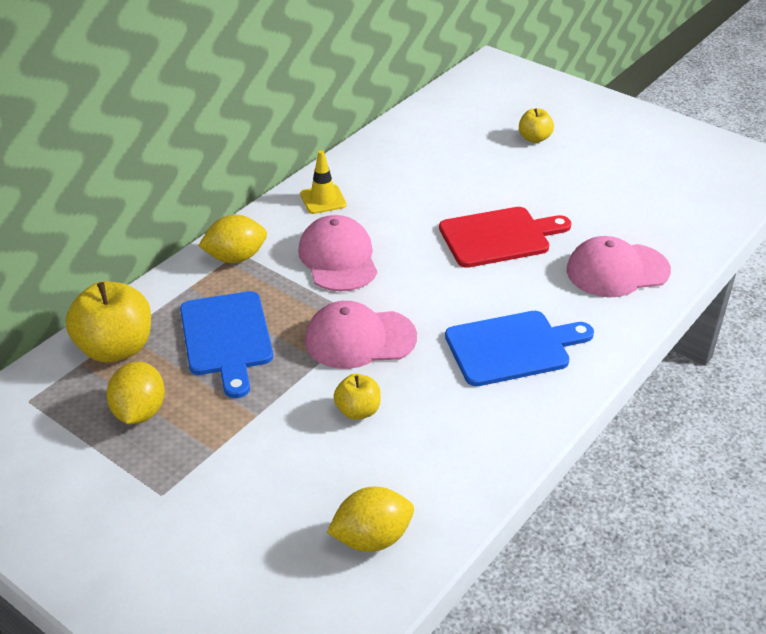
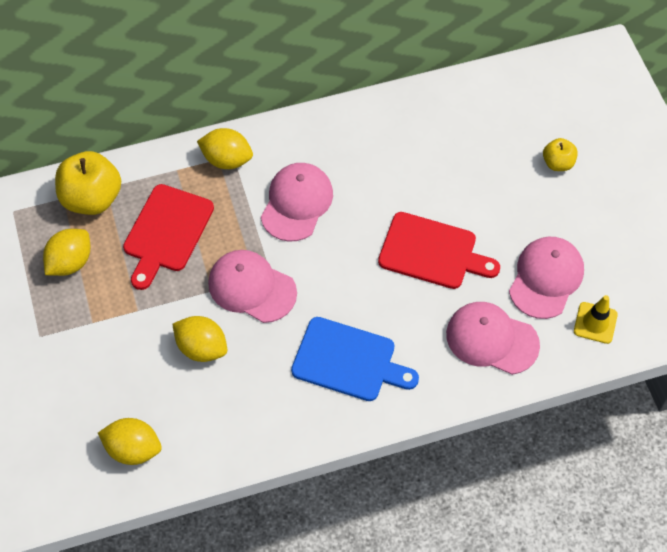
camera: 35 degrees right, 20 degrees up
blue cutting board [180,291,273,398] -> red cutting board [123,184,214,290]
yellow traffic cone [300,150,347,214] -> yellow traffic cone moved to [574,295,618,344]
yellow apple [334,374,381,420] -> yellow lemon [172,316,227,362]
none -> pink cap [509,236,584,319]

